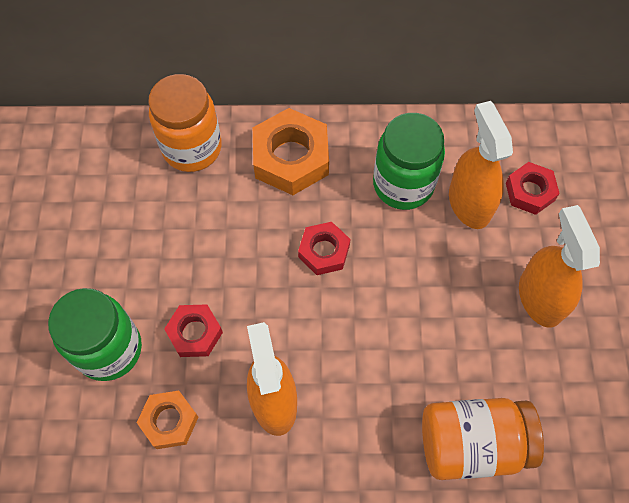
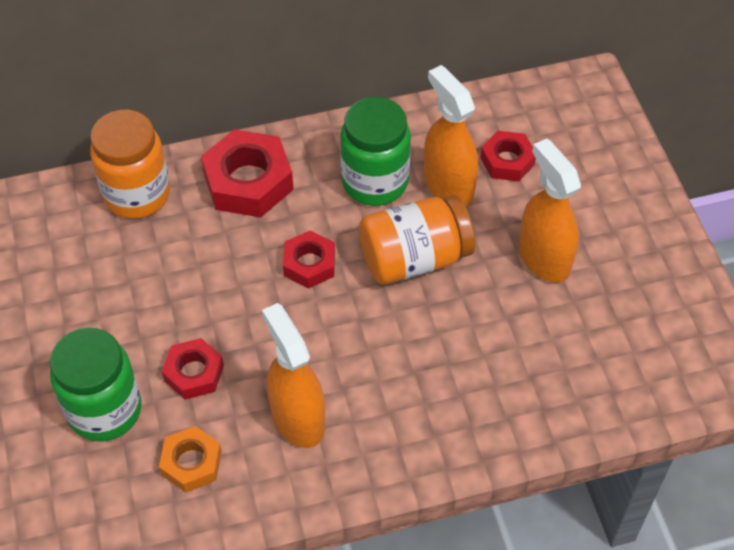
camera: 15 degrees left, 10 degrees down
orange nut [253,108,329,195] -> red nut [201,129,294,218]
orange jar [422,398,544,480] -> orange jar moved to [359,195,475,285]

